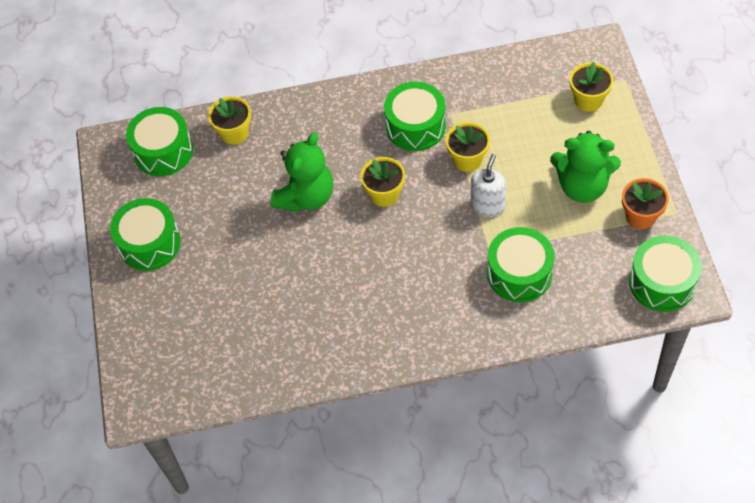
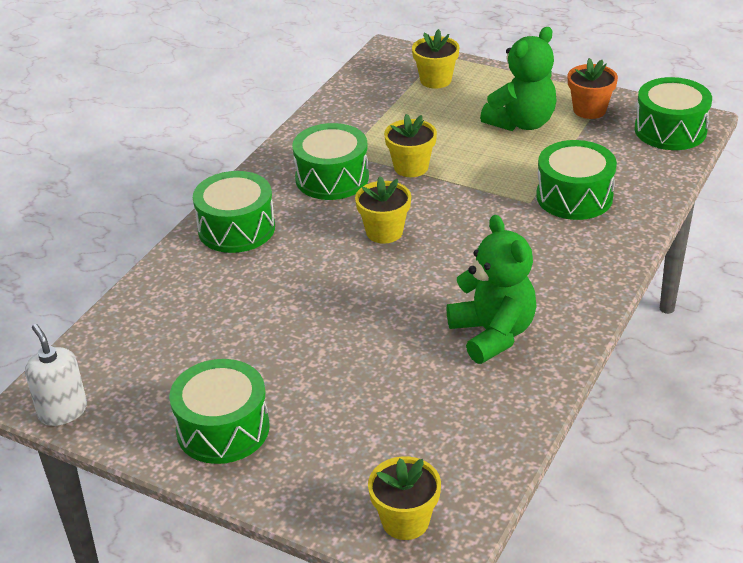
camera: 55 degrees left, 20 degrees down
green drum [126,107,193,176] -> green drum moved to [193,171,275,253]
yellow flower pot [208,96,251,145] -> yellow flower pot moved to [368,456,441,540]
green teddy bear [271,132,333,212] -> green teddy bear moved to [446,215,537,364]
white soap dispenser [471,154,506,217] -> white soap dispenser moved to [25,324,87,426]

